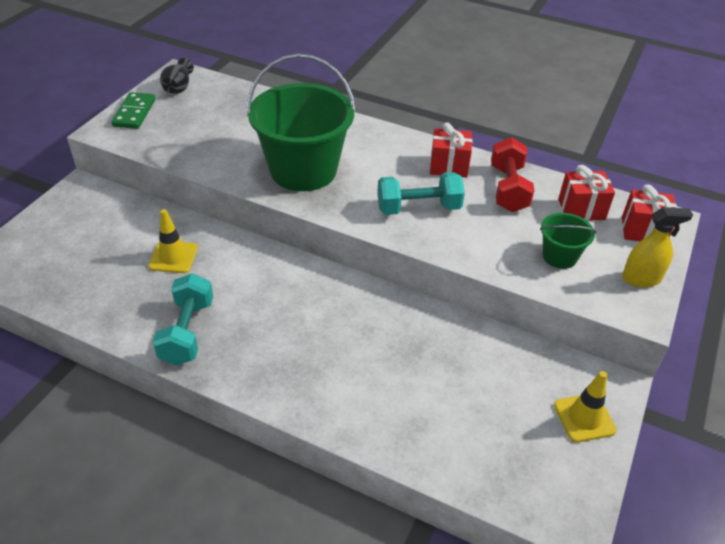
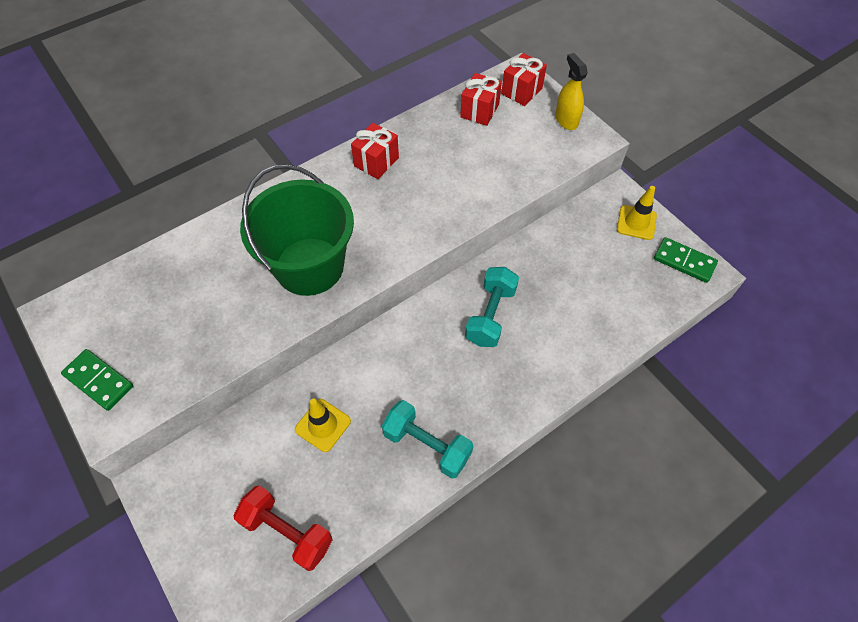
camera: 60 degrees left, 15 degrees up
black vase [160,58,194,94] -> none
turquoise dumbbell [377,172,465,215] -> turquoise dumbbell moved to [465,267,519,347]
red dumbbell [491,137,534,212] -> red dumbbell moved to [233,485,333,571]
green bucket [540,213,596,269] -> none
yellow spray bottle [622,207,693,287] -> yellow spray bottle turned 45 degrees counterclockwise [555,53,588,130]
none -> green domino [654,237,718,283]

